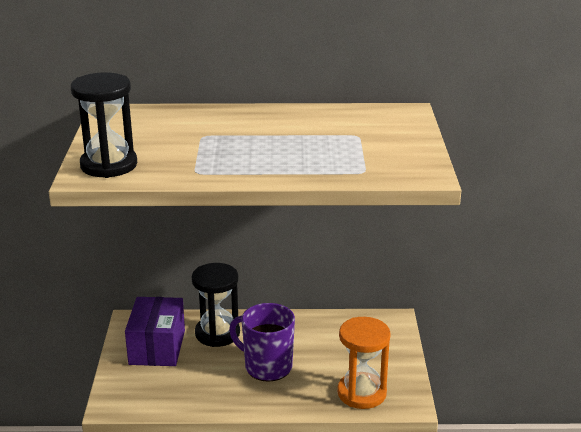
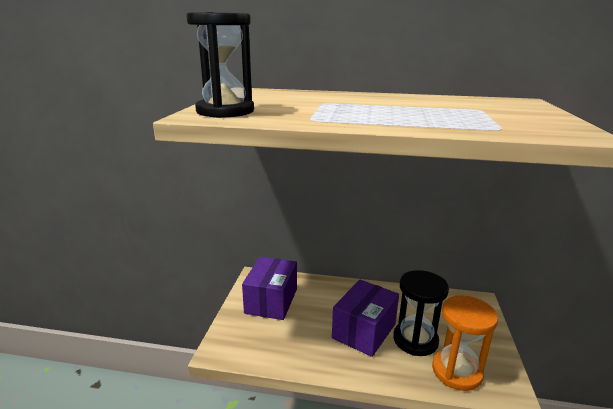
camera: 10 degrees right, 5 degrees down
black hourglass [192,263,240,347] -> black hourglass moved to [393,270,449,356]
purple mug [229,303,295,382] -> purple box [332,280,399,357]

